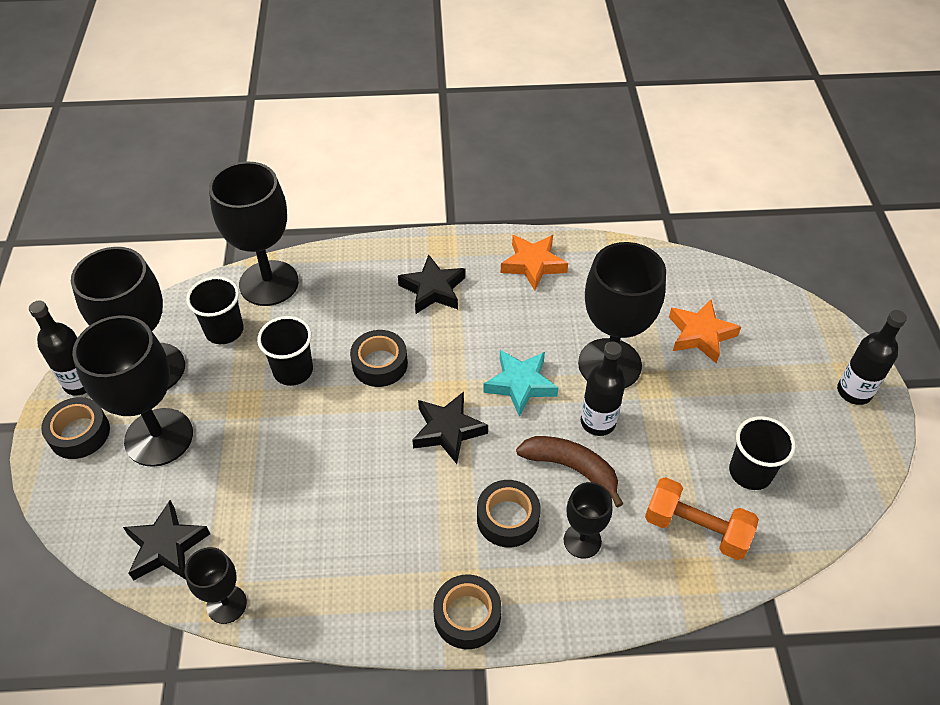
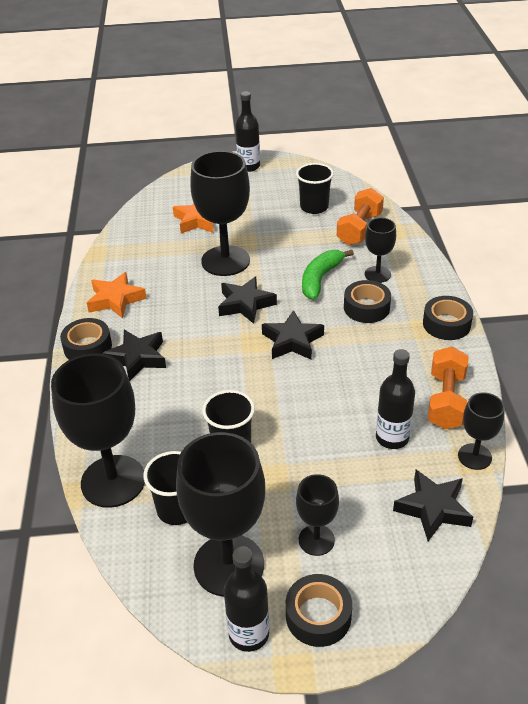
camera: 90 degrees left, 10 degrees down
black goblet [72,315,193,467] -> black goblet [296,474,339,556], size x0.52
black tape [350,330,408,387] -> black tape moved to [60,318,112,360]
turquoise star [483,350,558,417] -> black star [218,276,277,324]
brown banana [516,436,623,508] -> green banana [302,250,354,300]
black bottle [581,341,626,436] -> black bottle moved to [376,349,415,449]
none -> orange dumbbell [428,346,468,429]

